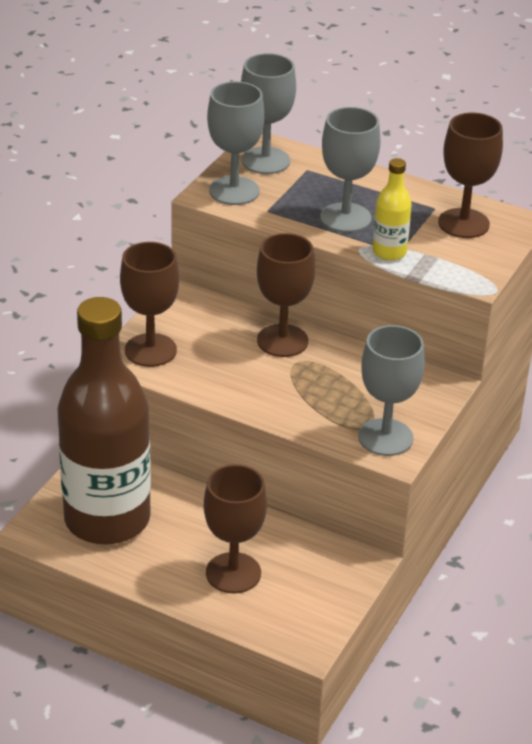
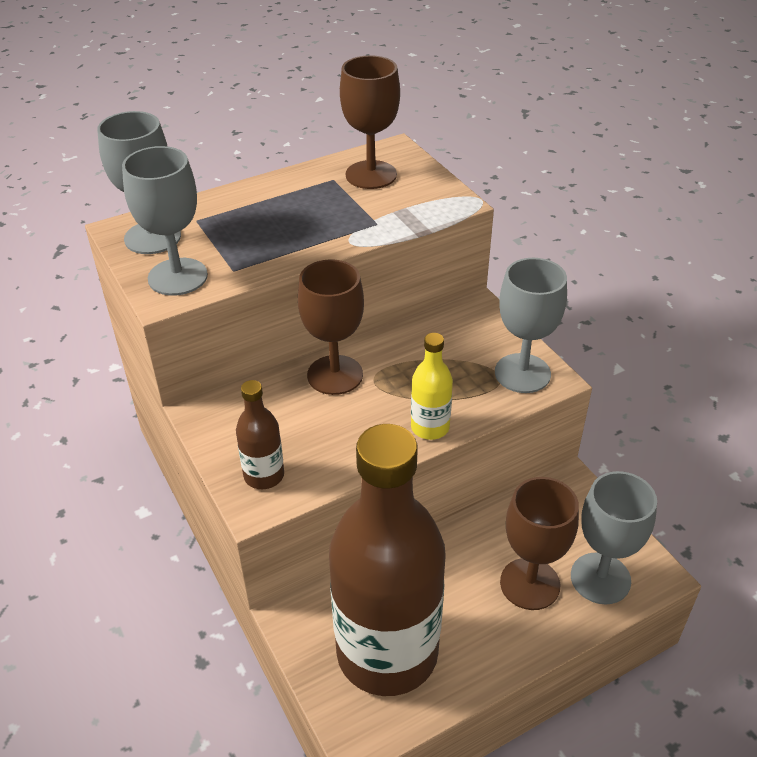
camera: 55 degrees left, 5 degrees up
brown goblet [120,242,179,367] -> brown bottle [236,380,284,489]
grey goblet [320,107,381,233] -> grey goblet moved to [571,471,657,604]
yellow bottle [373,158,412,261] -> yellow bottle moved to [411,333,453,440]

